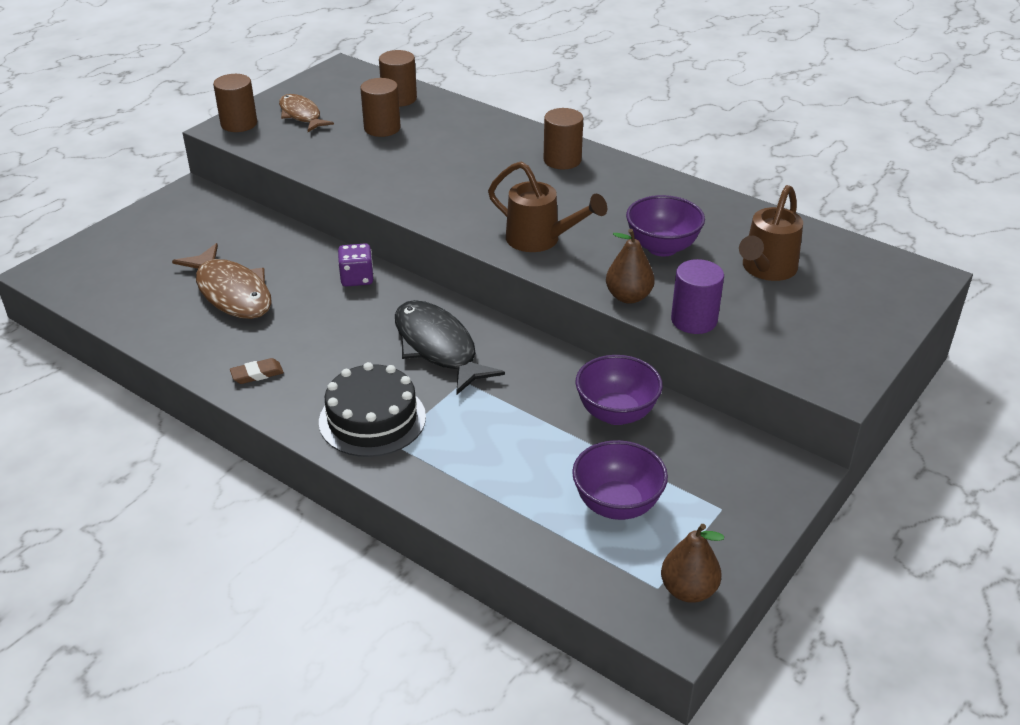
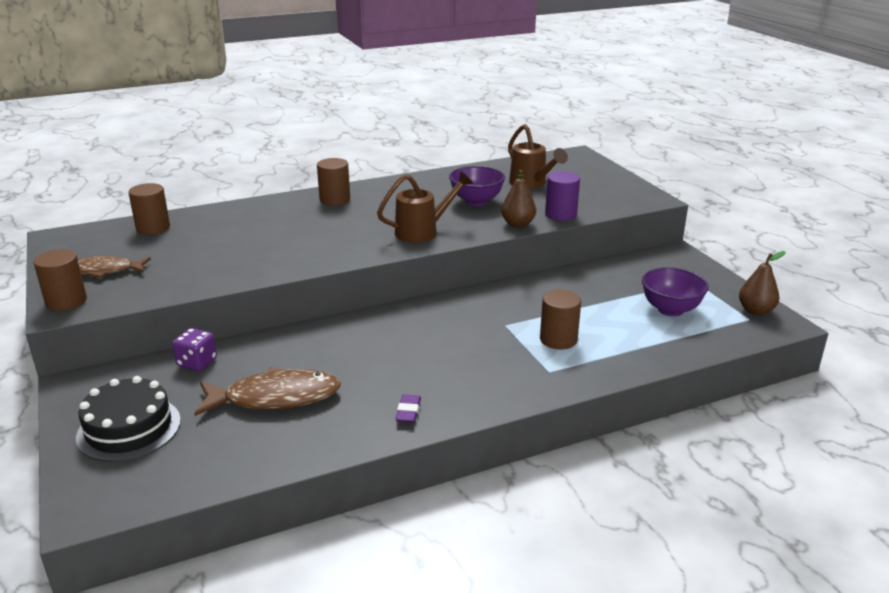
camera: 60 degrees left, 10 degrees down
brown eraser [230,358,284,384] -> purple eraser [395,394,421,423]
black cake [319,362,426,457] -> black cake moved to [76,376,181,462]
purple dice [338,243,374,287] -> purple dice moved to [172,328,217,371]
brown cylinder [360,78,401,137] -> brown cylinder moved to [540,290,581,349]
black fish [395,300,505,395] -> none
purple bowl [575,355,663,425] -> none

